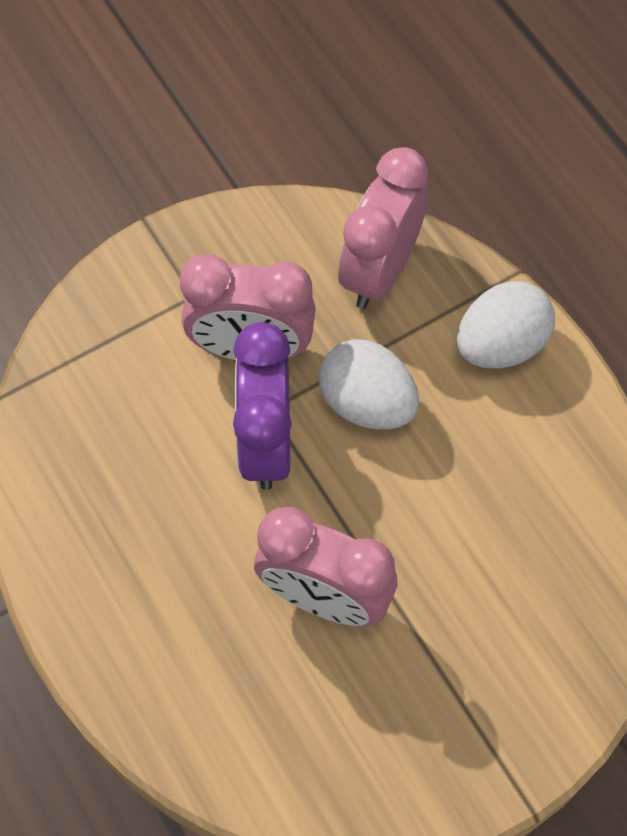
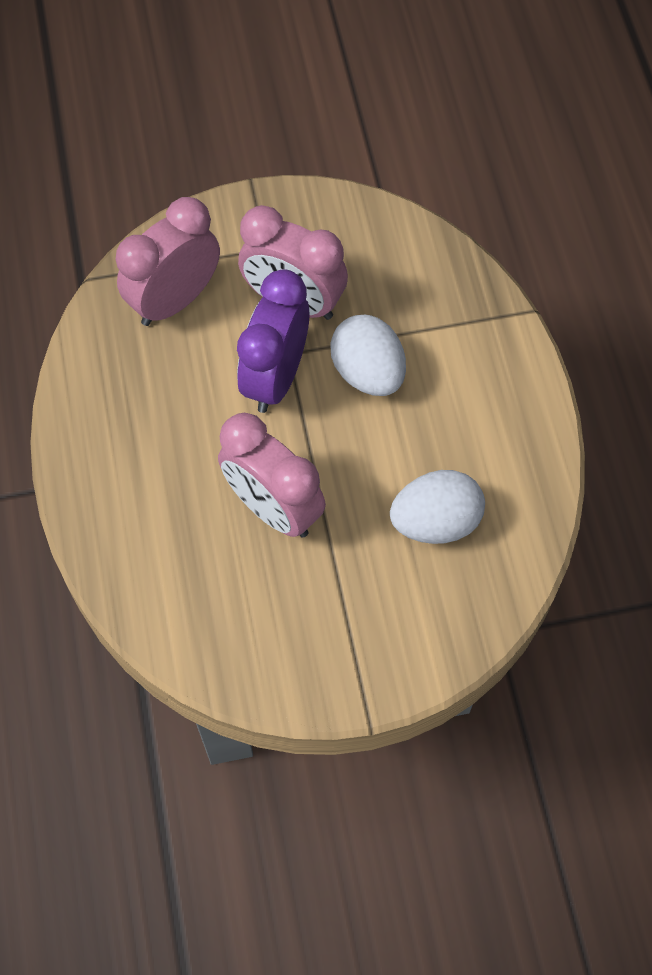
camera: 20 degrees right, 0 degrees up
pink clock [338,147,429,309] -> pink clock moved to [116,197,220,326]
white egg [457,281,555,368] -> white egg moved to [390,470,485,544]

